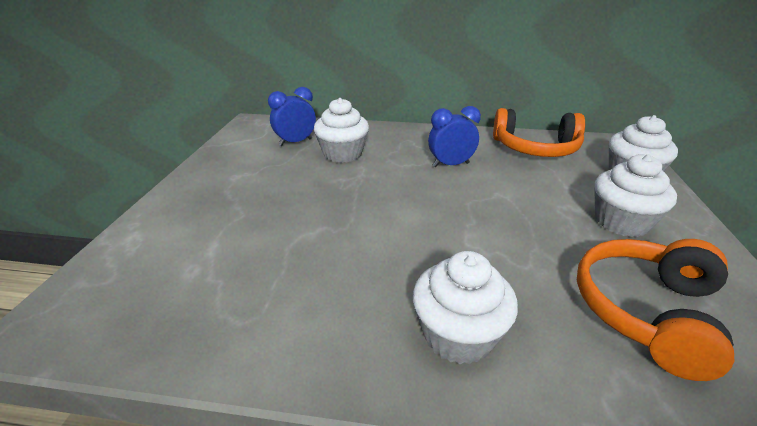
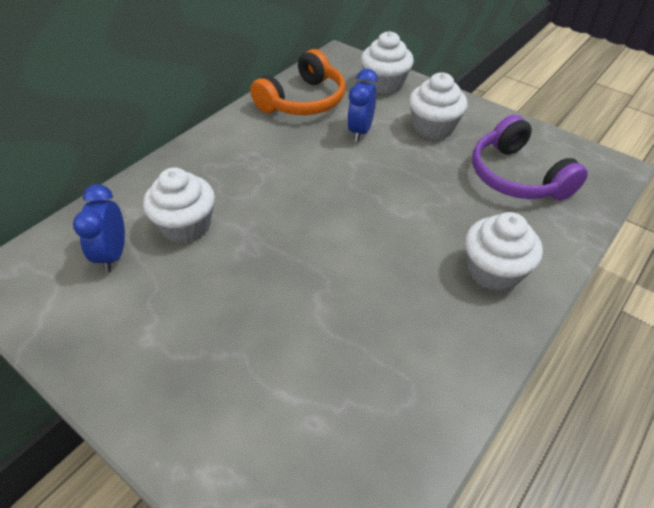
camera: 60 degrees left, 15 degrees up
blue clock [428,106,481,168] -> blue clock moved to [347,69,378,142]
orange headphones [577,239,734,381] -> purple headphones [472,115,588,200]

